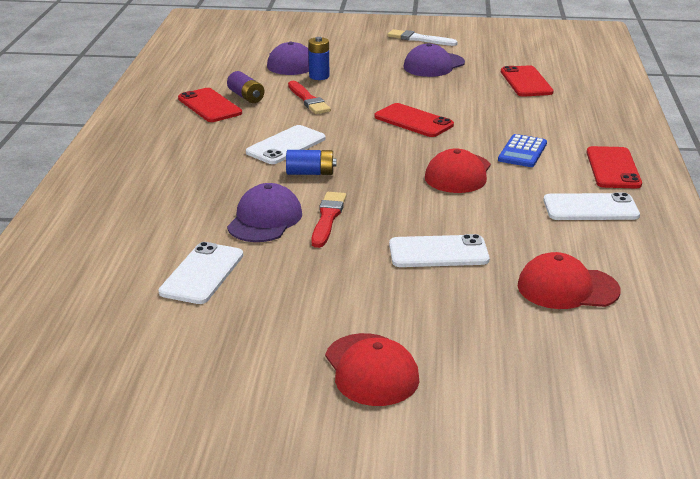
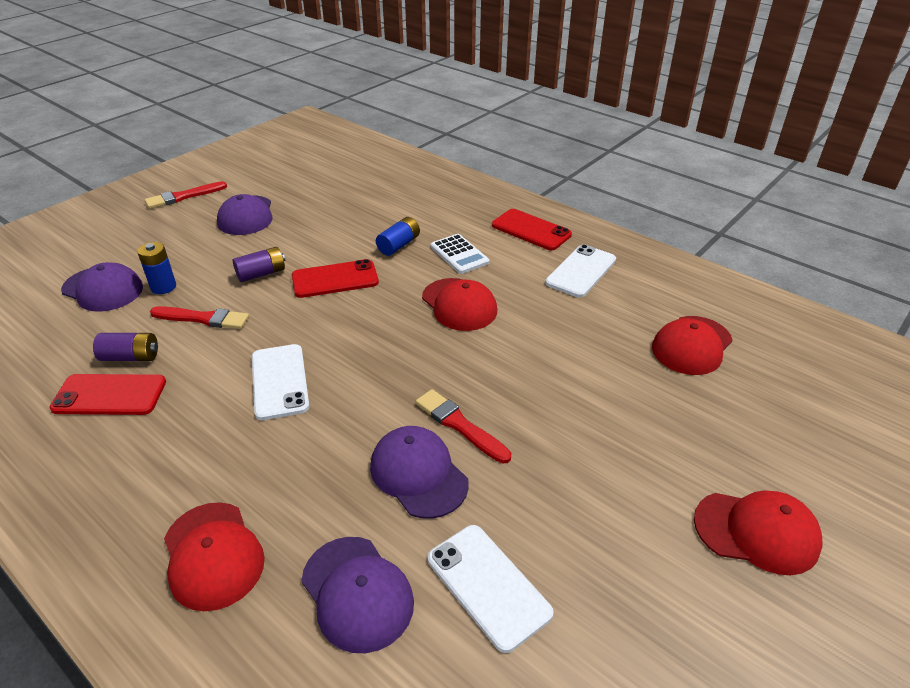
camera: 55 degrees left, 10 degrees up
blue battery [286,150,337,175] -> blue battery moved to [376,217,420,256]
white brush [387,29,458,46] -> red brush [145,181,227,209]
white phone [389,234,490,267] -> none
blue calculator [498,134,547,167] -> white calculator [431,234,490,274]
red phone [501,65,554,97] -> none
none -> red cap [164,502,265,611]
none -> purple battery [233,247,285,282]
none -> purple cap [301,537,414,653]

